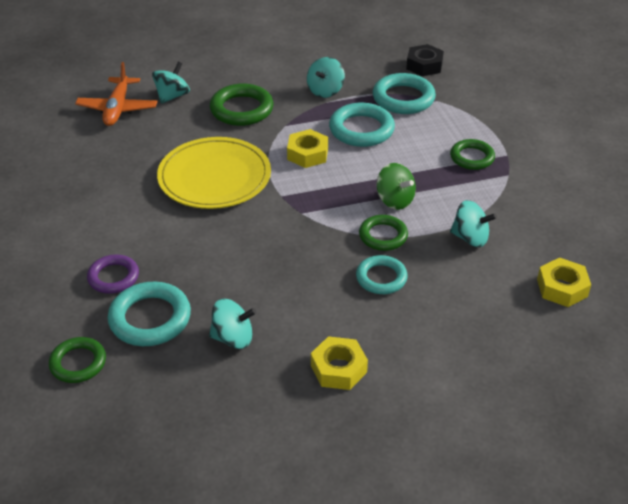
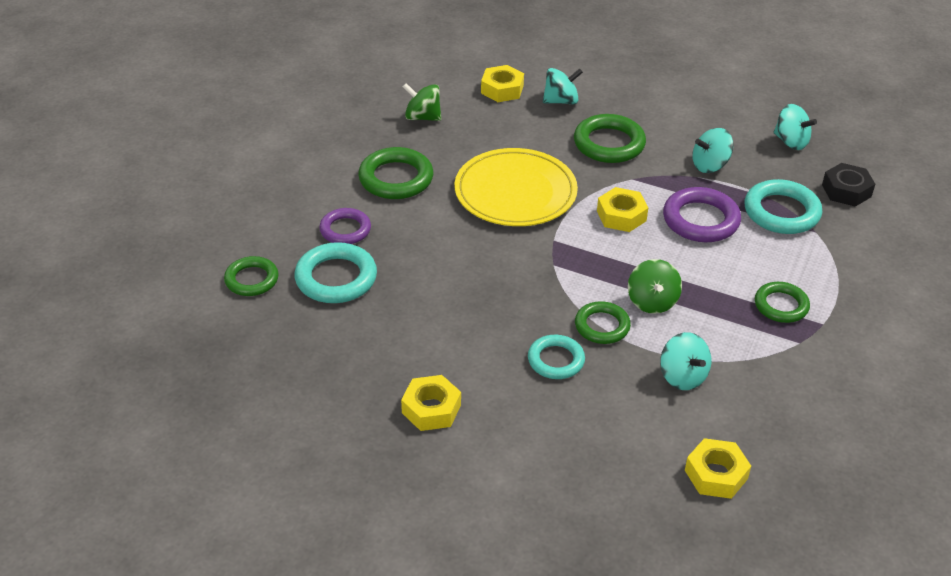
camera: 40 degrees right, 0 degrees up
orange plane [75,62,157,126] -> yellow nut [481,65,524,102]
turquoise spinning top [209,299,257,349] -> turquoise spinning top moved to [774,104,817,150]
turquoise ring [329,103,395,147] -> purple ring [663,187,741,242]
none -> green ring [358,147,433,199]
none -> green spinning top [403,83,441,121]

